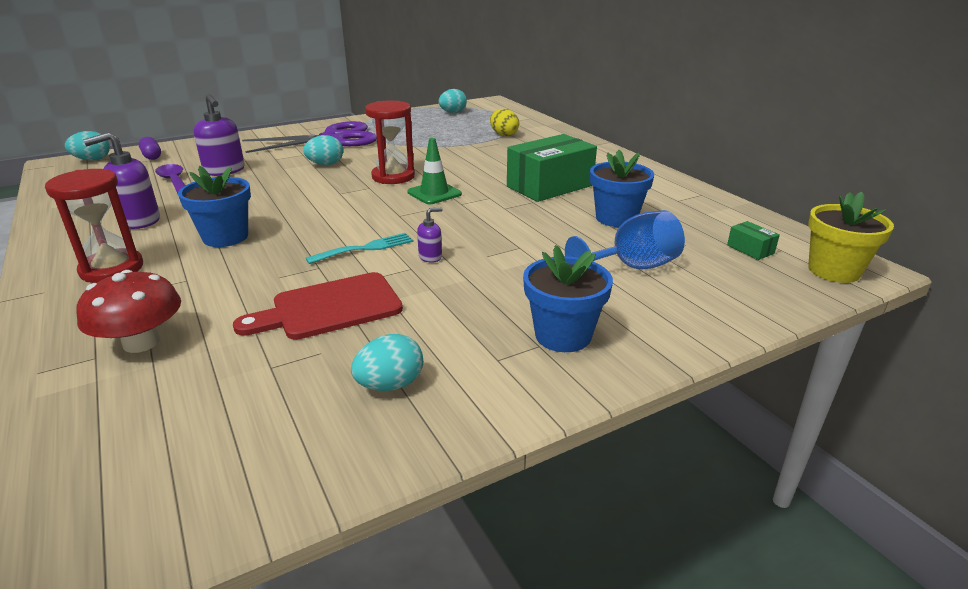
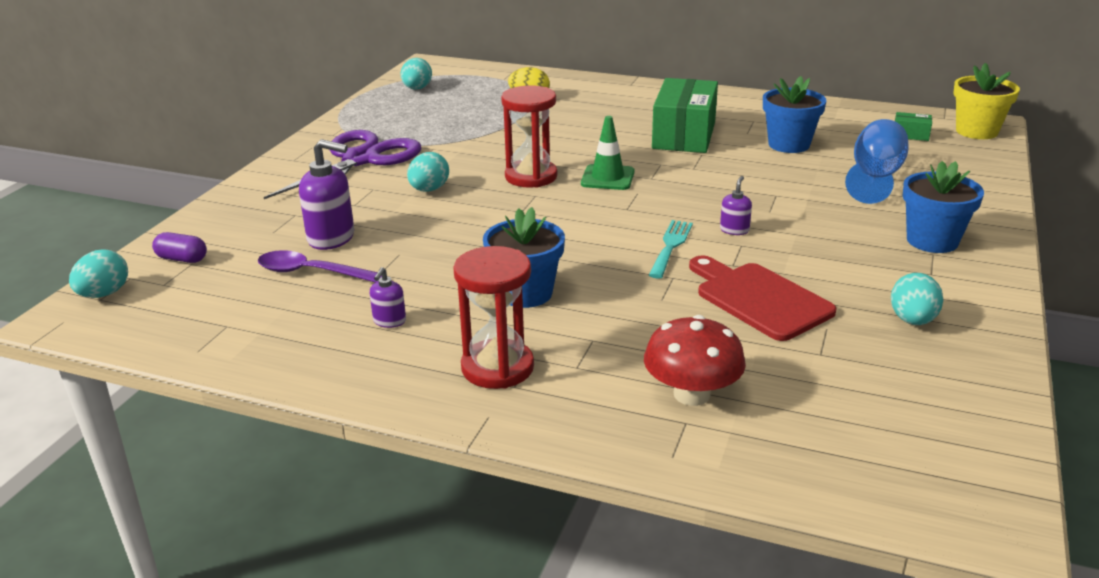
camera: 40 degrees left, 0 degrees up
purple soap dispenser [83,132,160,229] -> purple soap dispenser [370,267,406,328], size x0.52
red cutting board [233,272,403,340] -> red cutting board turned 120 degrees clockwise [689,256,836,341]

